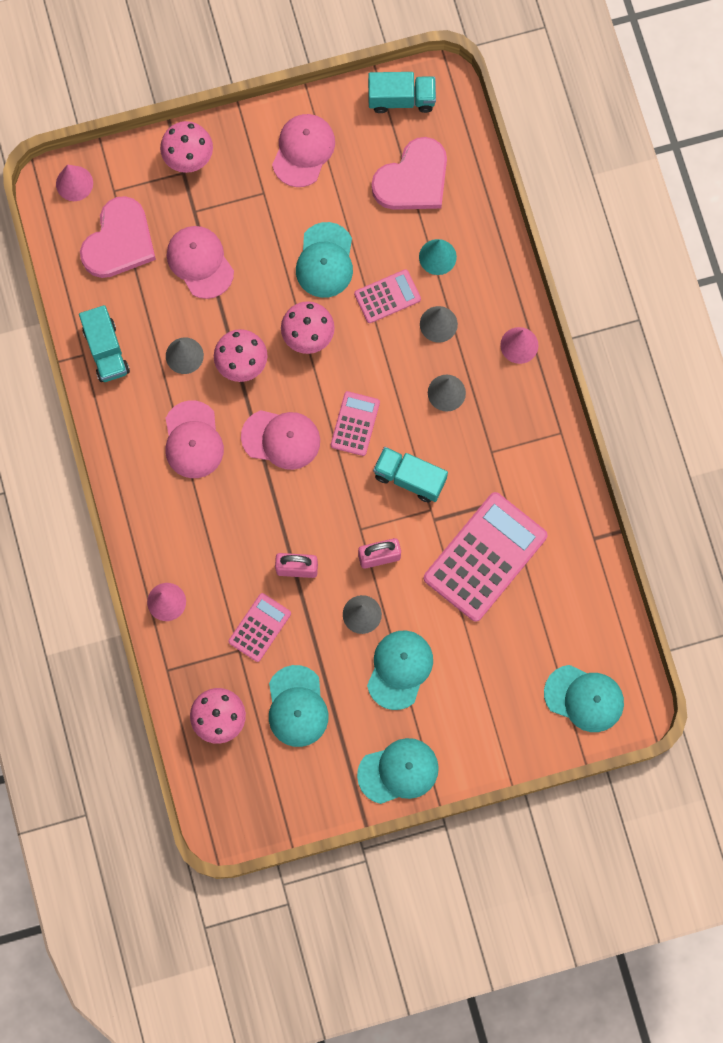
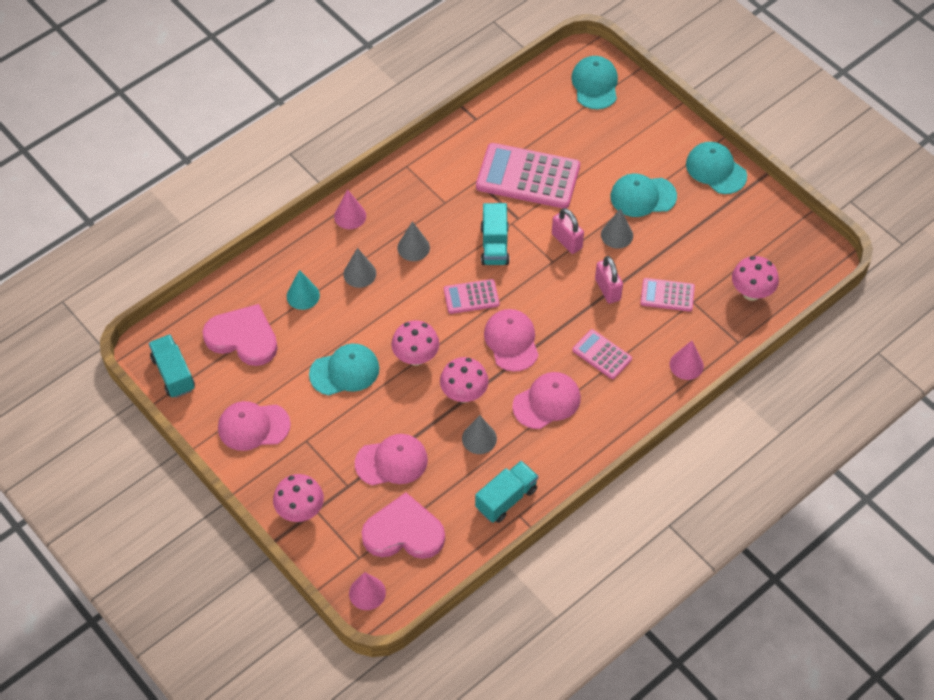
camera: 115 degrees left, 20 degrees down
pink cap [167,226,234,299] -> pink cap turned 135 degrees counterclockwise [355,434,428,485]
turquoise cap [269,665,328,747] -> none
pink calculator [354,269,421,323] -> pink calculator moved to [572,329,632,379]

